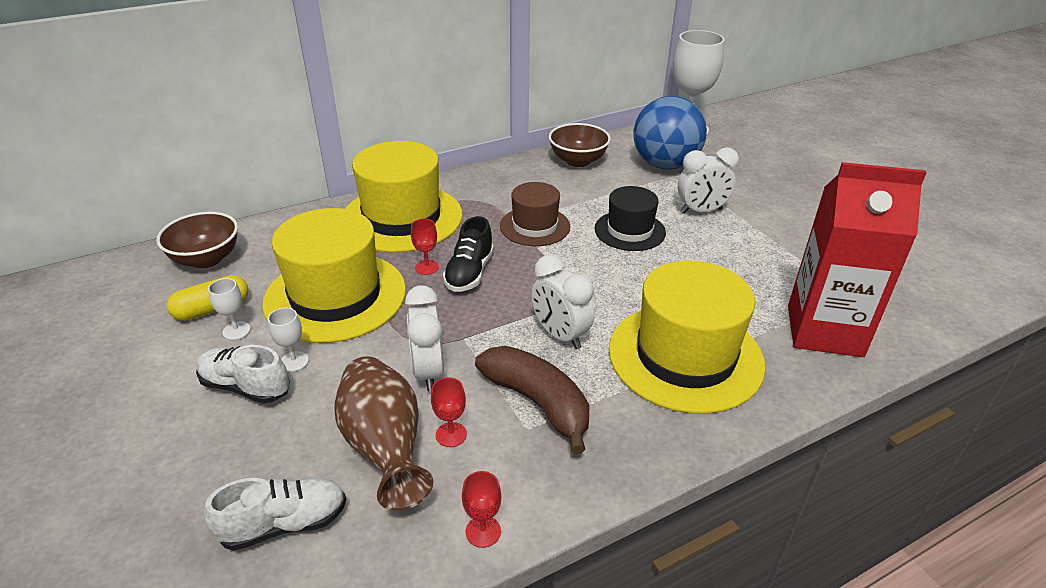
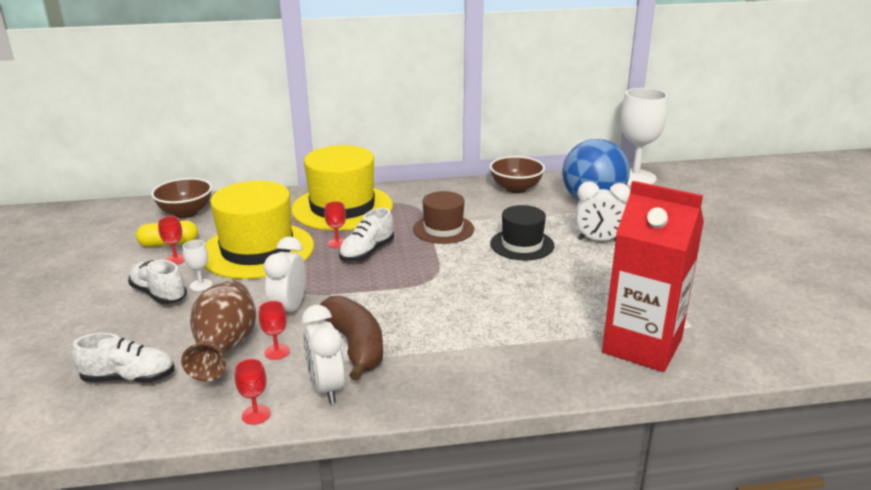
camera: 20 degrees right, 10 degrees down
white goblet [208,278,251,340] -> red goblet [158,216,185,265]
black shoe [443,216,494,292] -> white shoe [339,208,394,262]
white clock [531,255,594,349] -> white clock moved to [302,305,345,404]
yellow hat [609,261,765,414] -> none

